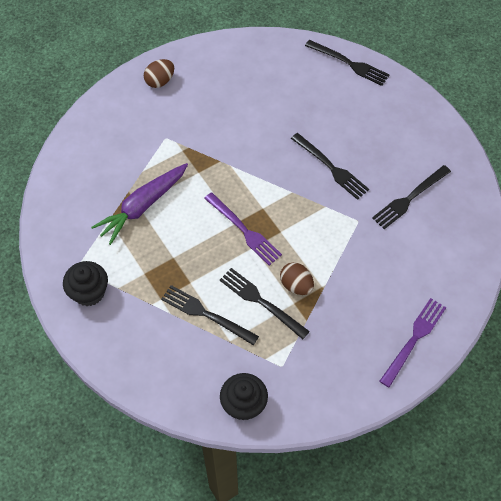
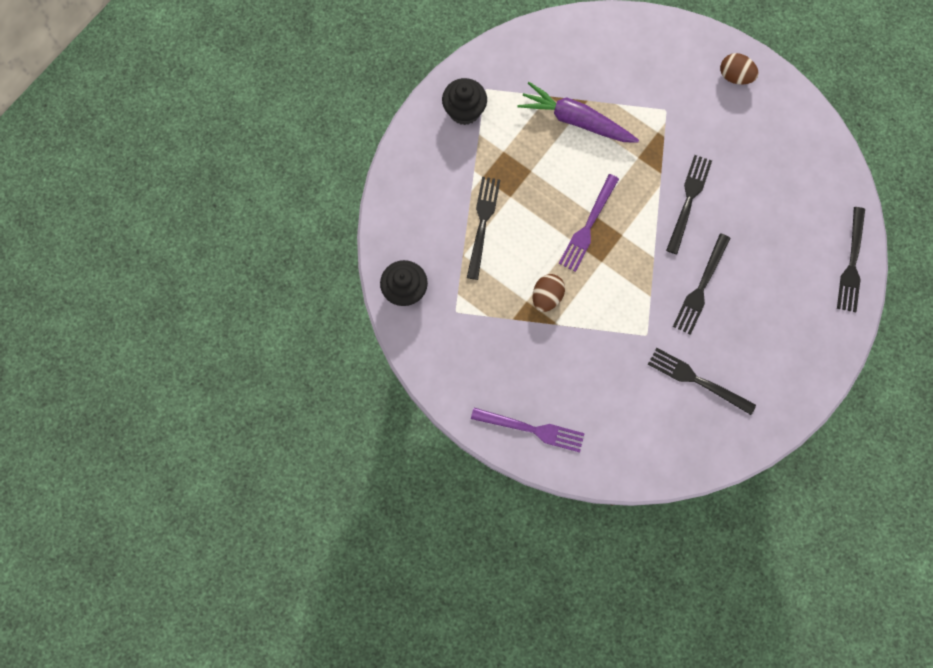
camera: 70 degrees right, 15 degrees up
black fork [220,268,310,339] -> black fork moved to [666,155,712,254]

